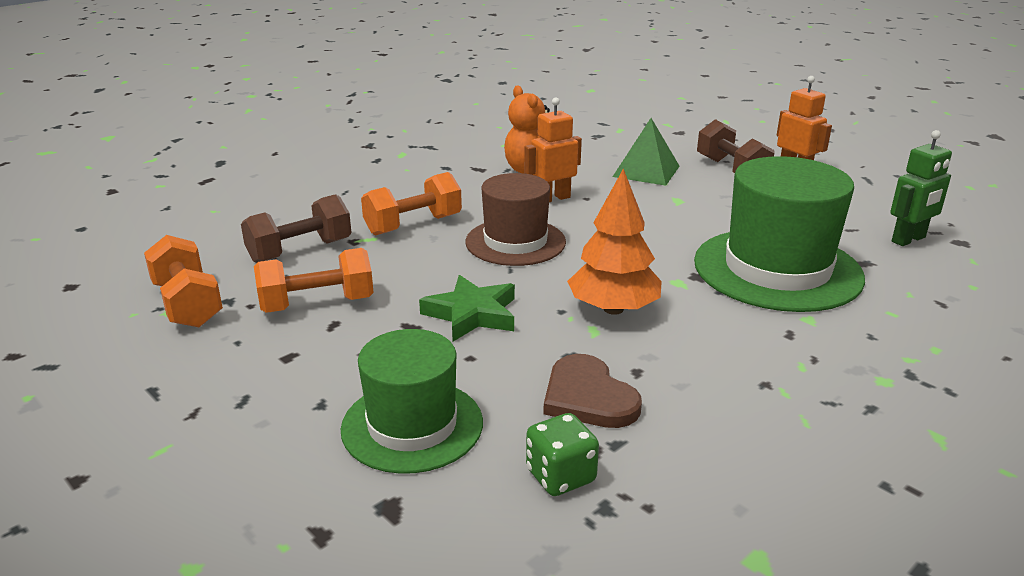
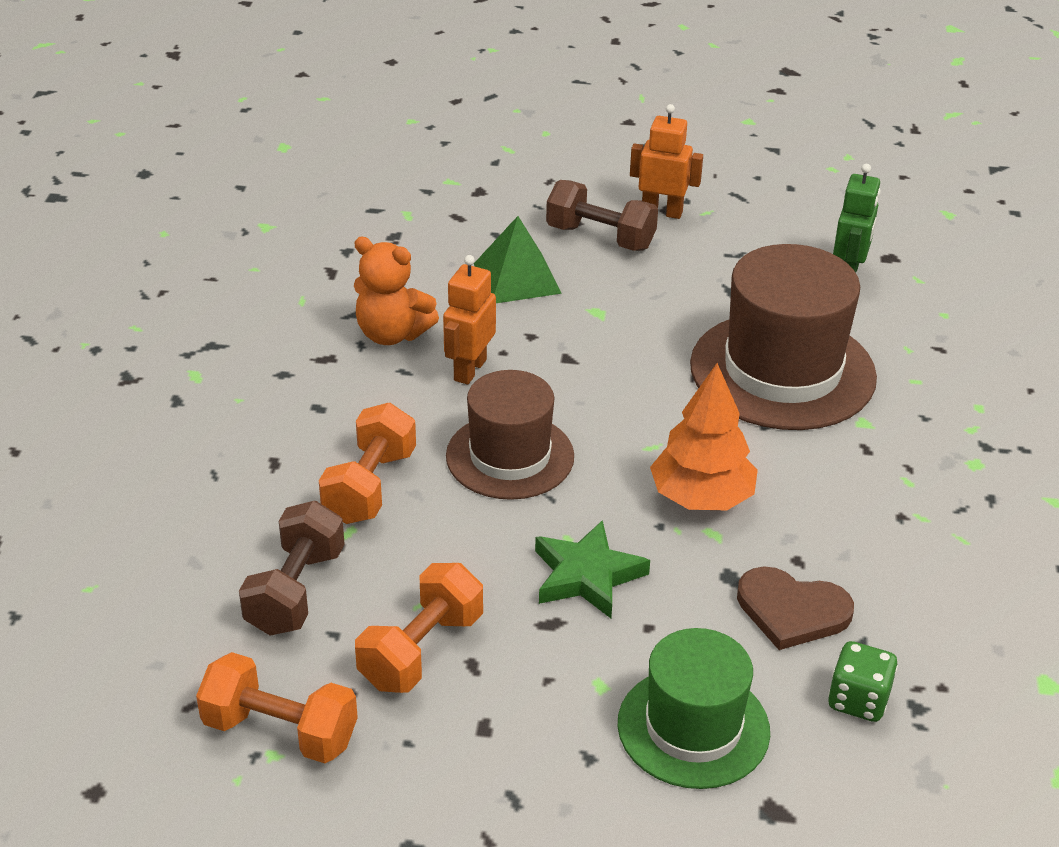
camera: 40 degrees left, 10 degrees up
green hat [694,156,865,312] -> brown hat [690,244,877,430]

